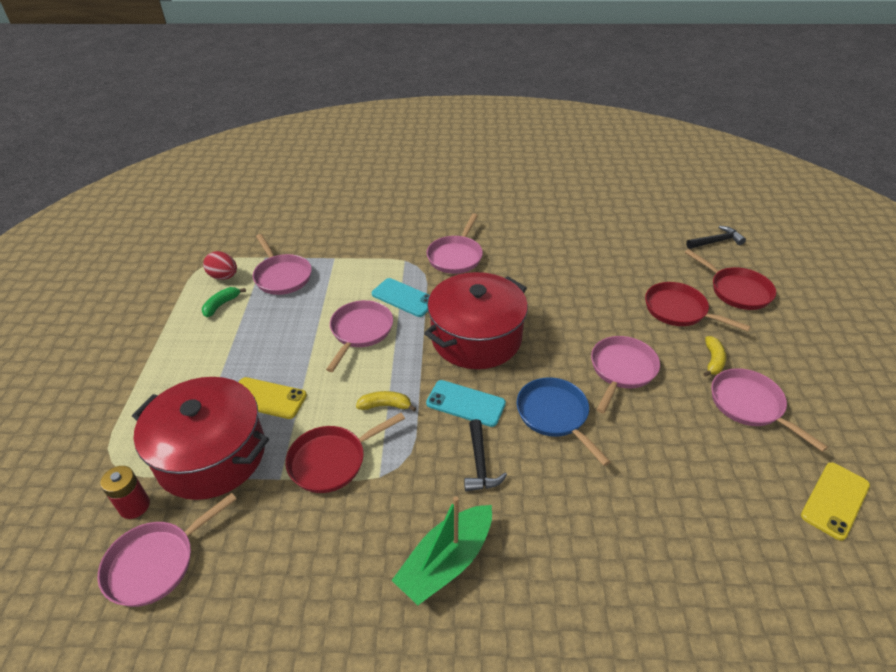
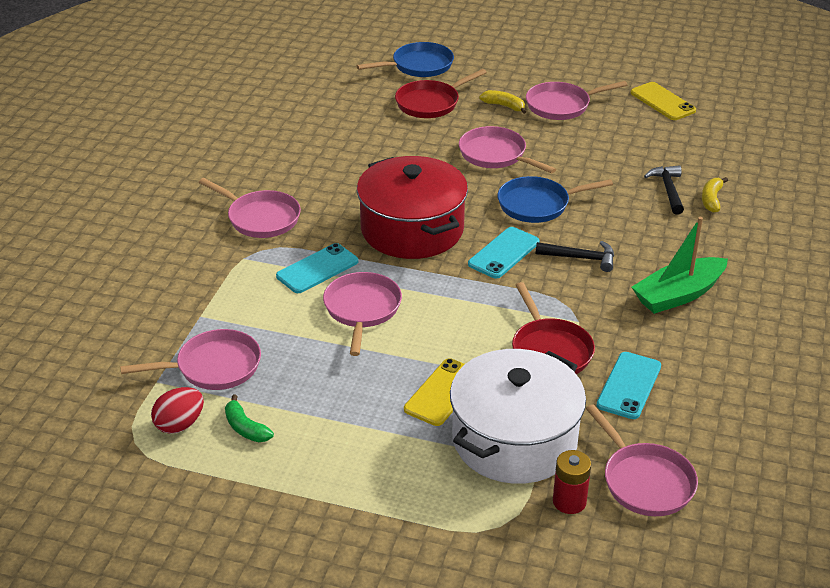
camera: 75 degrees left, 5 degrees down
red pot [132,377,269,500] -> white pot [450,349,586,484]
pink pan [326,300,393,372] -> pink pan turned 60 degrees clockwise [323,272,402,356]
yellow banana [356,391,416,411] -> yellow banana moved to [702,177,728,213]
green boat [391,496,492,605] -> green boat turned 90 degrees clockwise [632,217,728,314]
red pan [685,249,776,310] -> blue pan [357,42,454,77]
black hammer [686,226,746,249] -> black hammer moved to [644,165,684,215]
none -> turquoise phone [596,352,661,419]

